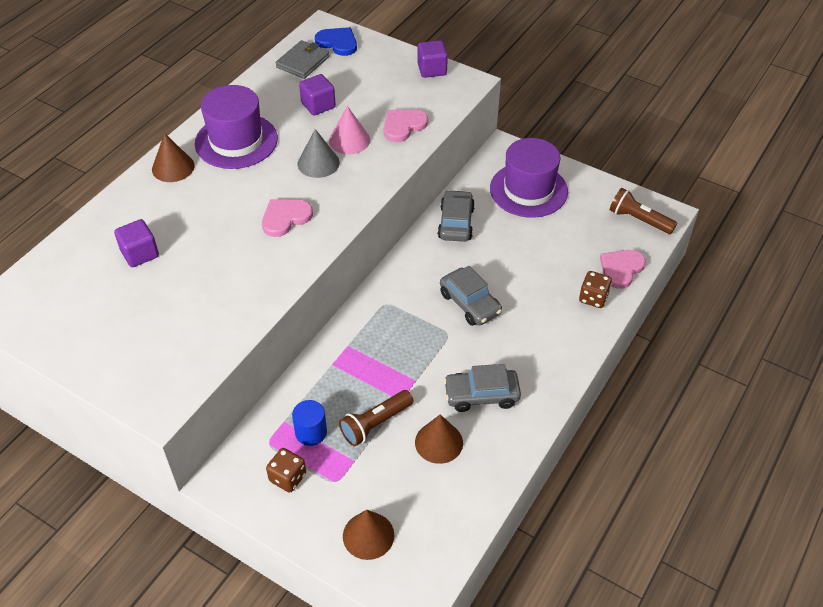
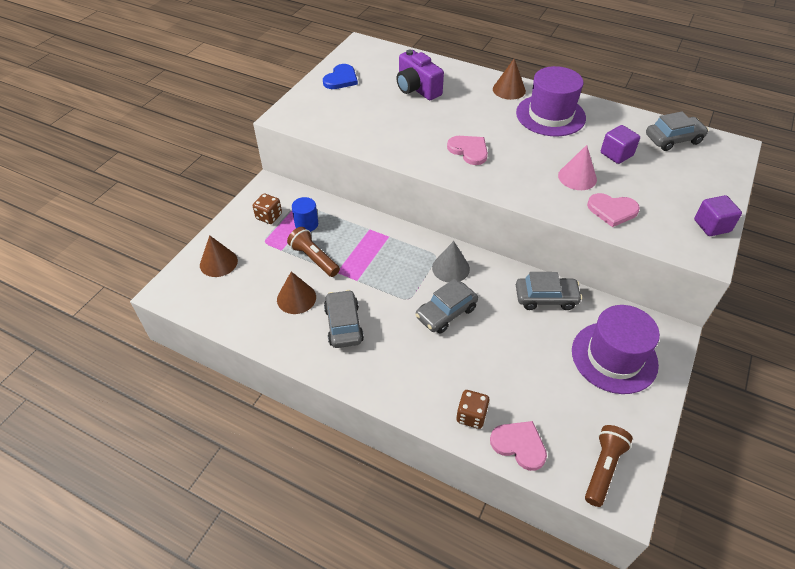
camera: 85 degrees right, 0 degrees up
purple cube [114,219,159,267] -> purple camera [396,50,444,100]
grey wallet [276,40,330,79] -> grey car [646,112,709,151]
grey cone [298,129,340,178] -> grey cone moved to [432,241,470,283]
blue heart [315,27,357,56] -> blue heart moved to [323,64,358,89]
pink heart [384,110,428,142] -> pink heart turned 150 degrees clockwise [587,193,640,227]

